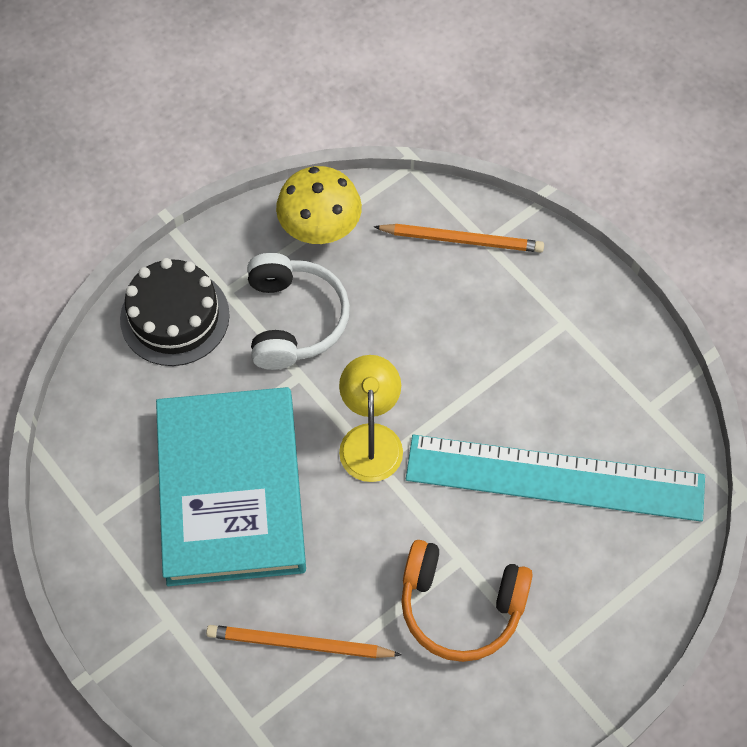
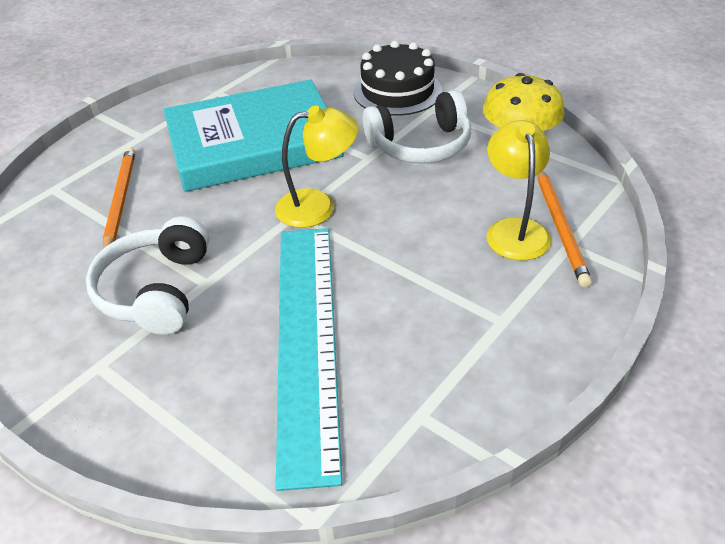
camera: 80 degrees right, 20 degrees down
orange headphones [401,540,533,662] -> white headphones [86,216,209,335]
none -> yellow lamp [486,120,551,260]

